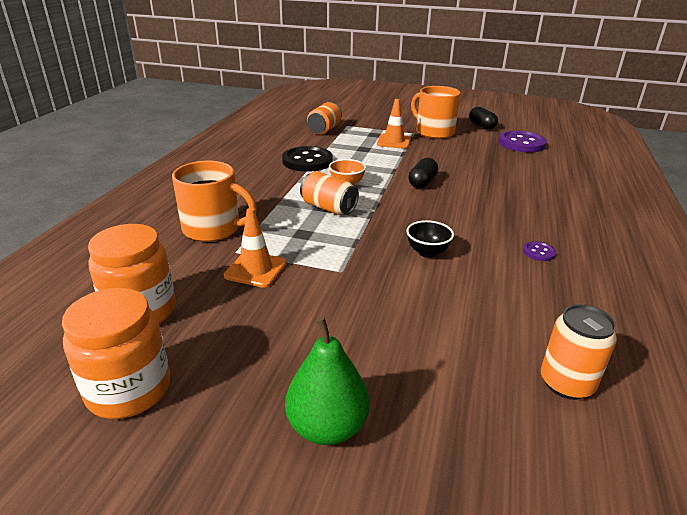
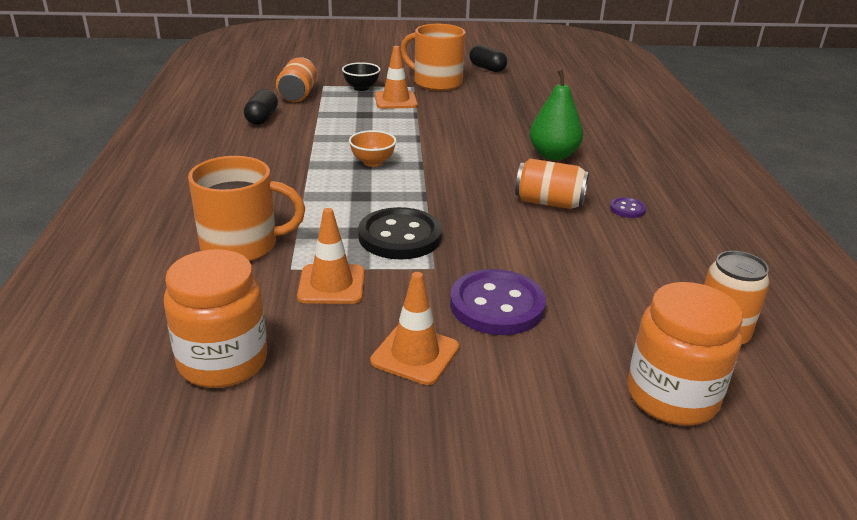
camera: 20 degrees left, 0 degrees up
orange jar [62,288,170,419] -> orange jar moved to [627,282,743,426]
black button [282,146,333,172] -> black button moved to [358,207,442,260]
green pear [285,317,370,445] -> green pear moved to [529,69,583,160]
orange can [300,171,359,215] -> orange can moved to [515,159,589,209]
black bowl [406,220,454,258] -> black bowl moved to [342,62,381,91]
black capsule [408,158,438,188] -> black capsule moved to [244,89,278,125]
purple button [499,131,547,152] -> purple button moved to [450,269,546,335]
none -> orange traffic cone [370,272,459,385]

